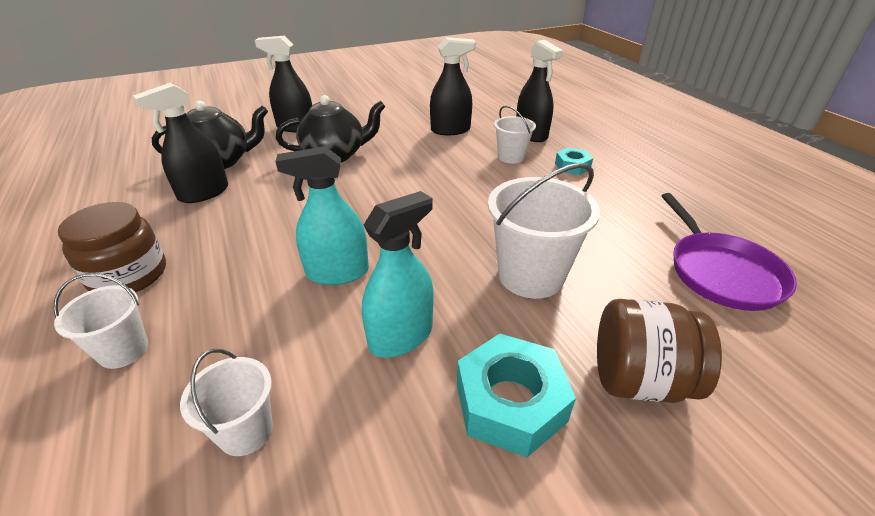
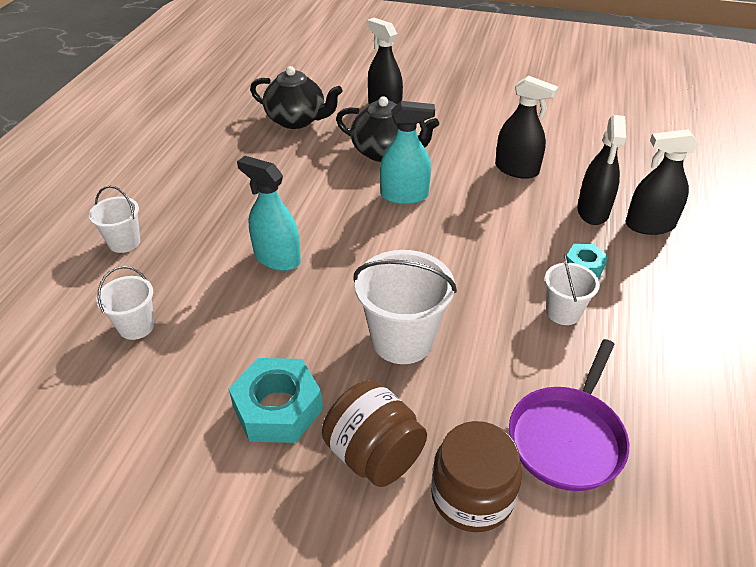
camera: 40 degrees right, 5 degrees up
brown jar [58,202,166,293] -> brown jar moved to [431,421,522,532]
black spray bottle [133,83,228,203] -> black spray bottle moved to [625,129,699,235]
turquoise spray bottle [362,191,434,358] -> turquoise spray bottle moved to [380,101,435,204]
white bucket [494,105,536,164] -> white bucket moved to [545,254,600,325]

